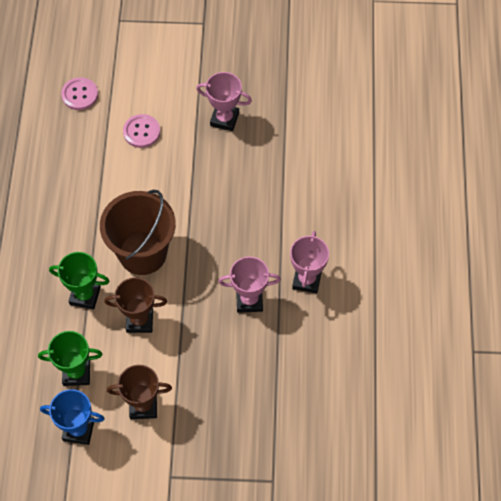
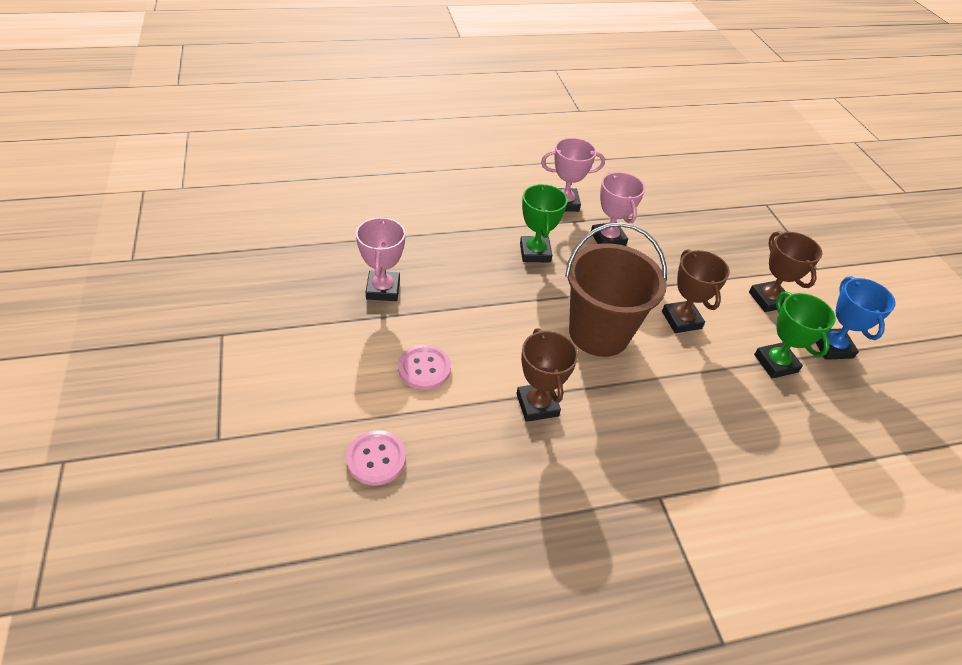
camera: 110 degrees left, 15 degrees down
green trophy [49,252,109,309] -> green trophy moved to [520,184,568,263]
none -> brown trophy [517,328,578,422]

